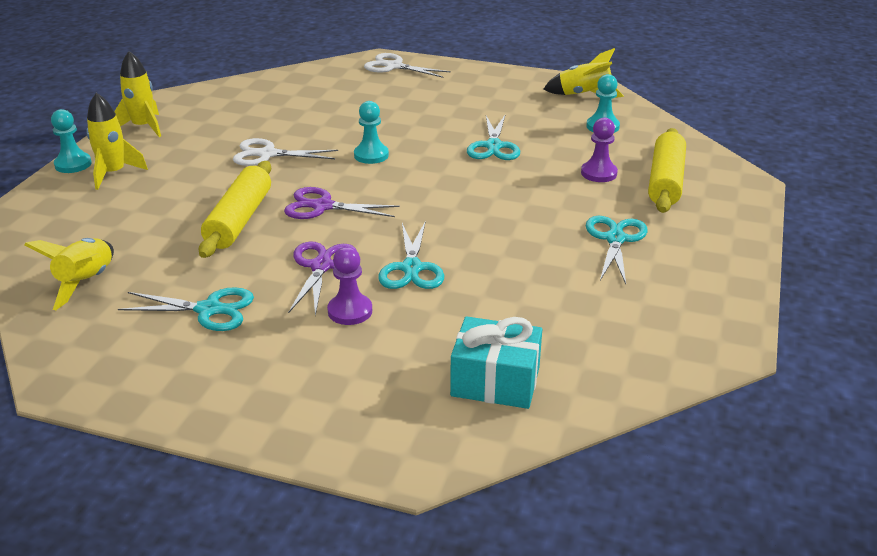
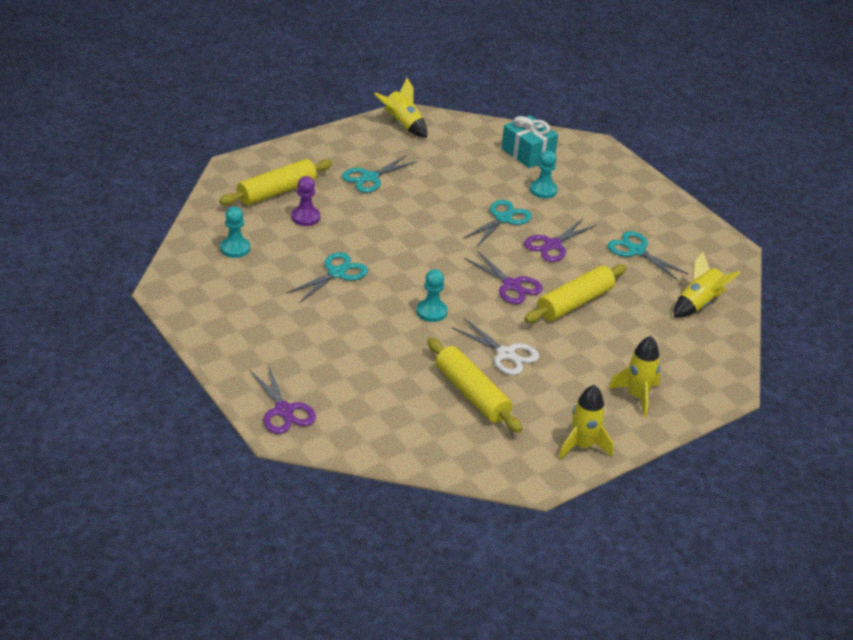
camera: 145 degrees left, 5 degrees up
turquoise pawn [51,109,92,173] -> turquoise pawn moved to [530,151,558,198]
purple pawn [327,247,372,325] -> none
white scissors [364,53,451,78] -> purple scissors [250,364,316,434]
yellow rocket [544,48,624,98] -> yellow rocket moved to [374,78,427,138]
none -> yellow rolling pin [427,338,522,433]

